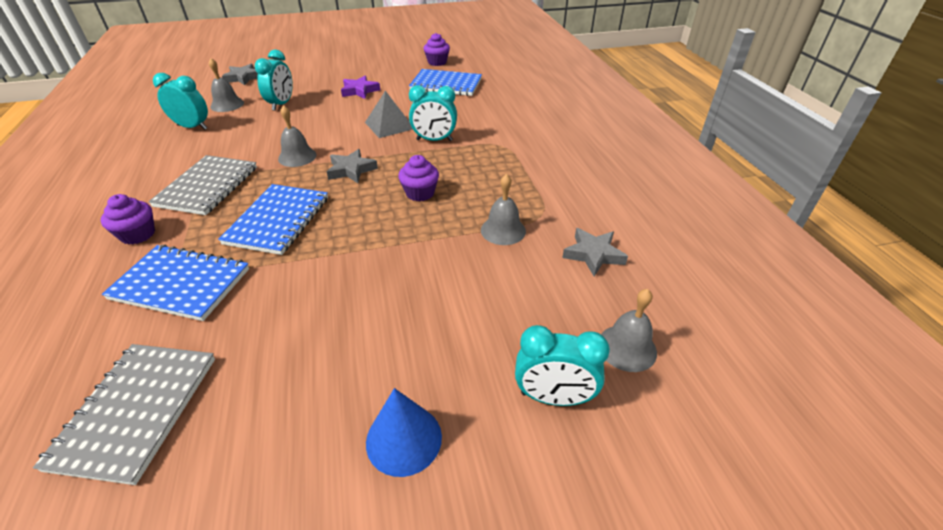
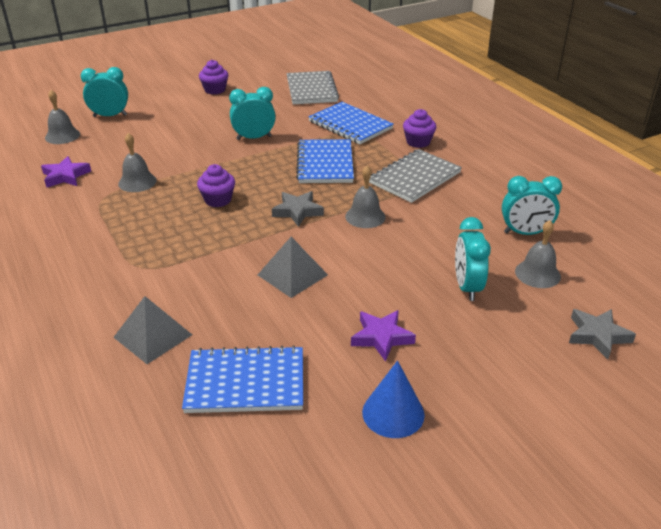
camera: 165 degrees right, 5 degrees down
blue notebook [102,245,249,321] -> blue notebook turned 45 degrees clockwise [308,102,394,144]
grey notebook [148,155,257,215] -> grey notebook turned 45 degrees clockwise [369,149,462,203]
blue cone [366,388,442,477] -> blue cone moved to [362,360,425,438]
turquoise clock [409,85,457,141] -> turquoise clock moved to [229,87,276,140]
purple cupcake [423,33,450,66] -> purple cupcake moved to [199,60,228,95]
grey star [562,228,628,276] -> purple star [41,156,91,188]
none -> grey pyramid [113,296,192,364]

